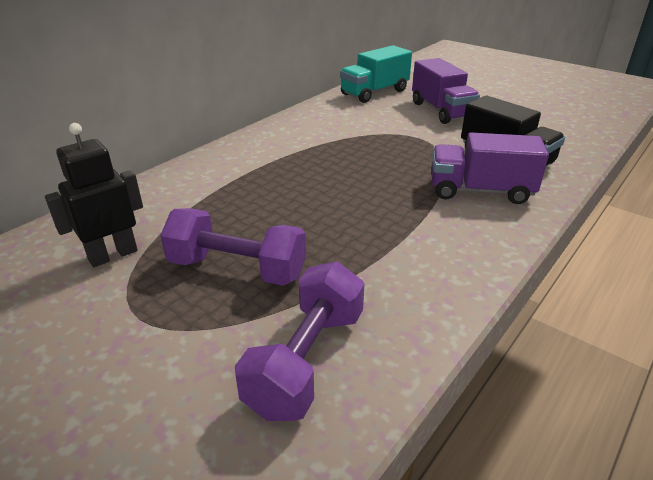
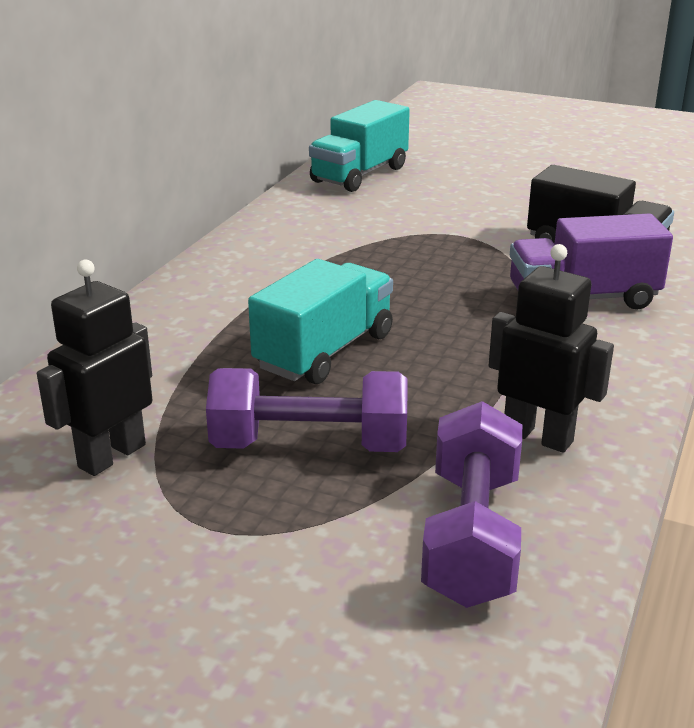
camera: 15 degrees left, 5 degrees down
purple truck [412,58,480,124] -> none
none -> turquoise truck [248,259,393,384]
none -> black robot [489,244,614,453]

